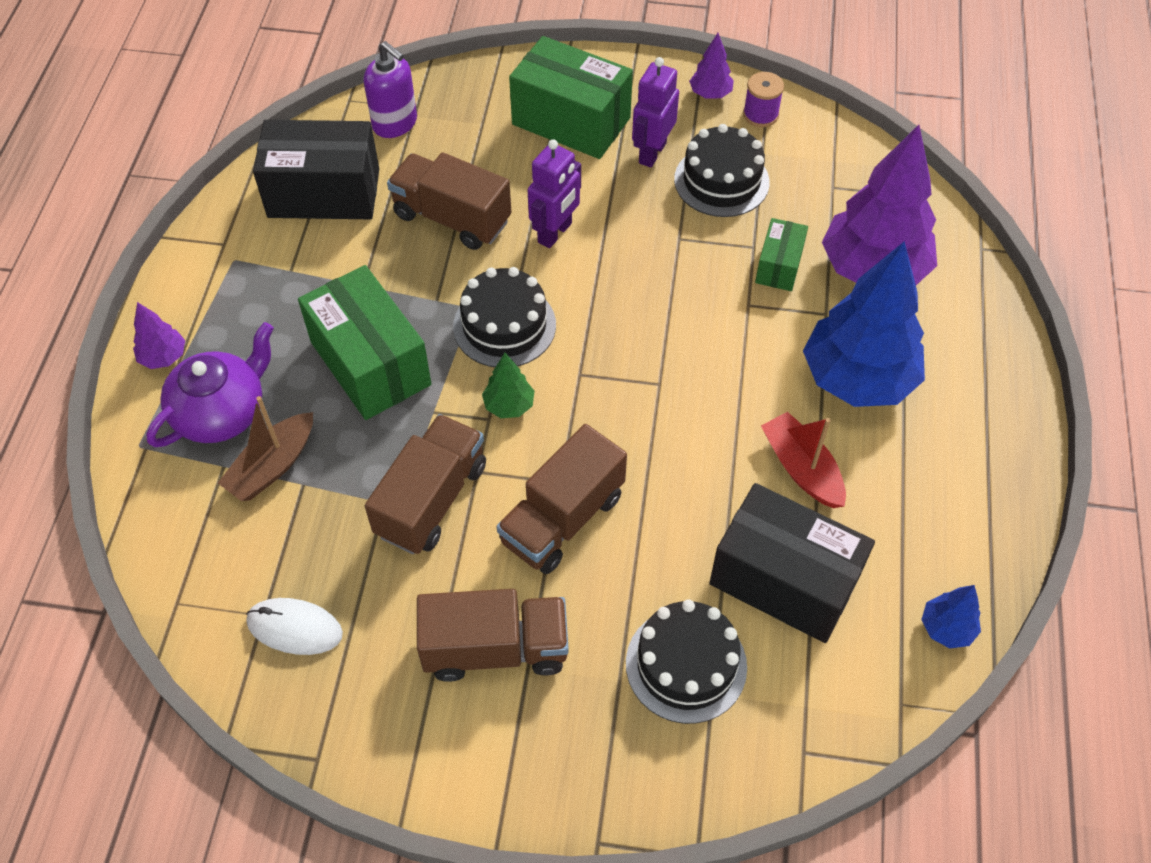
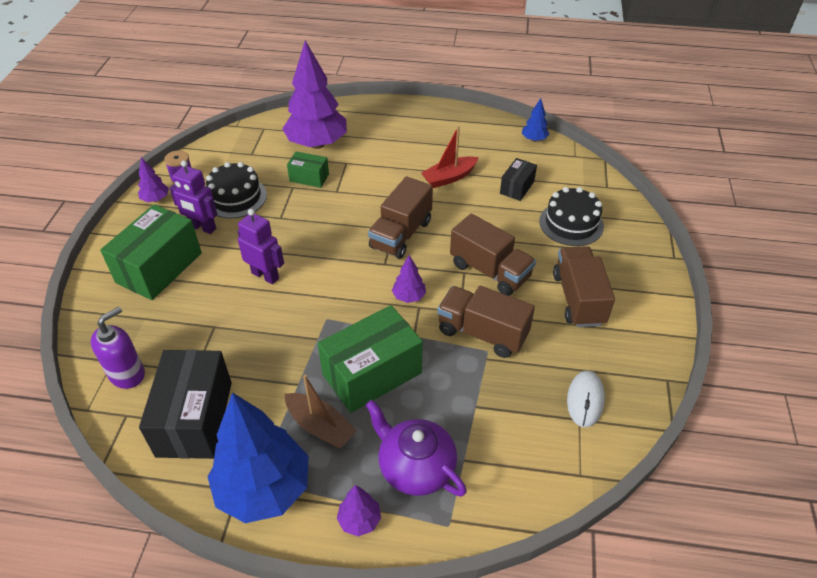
camera: 90 degrees left, 10 degrees down
brown boat [218,396,313,501] -> brown boat moved to [285,375,357,449]
brown truck [387,152,511,250] -> brown truck moved to [368,176,433,259]
black cake [453,267,556,367] -> none
green tree [482,353,535,418] -> purple tree [392,255,426,303]
black box [709,483,875,643] -> black box [500,158,537,201], size x0.52
blue tree [803,241,925,407] -> blue tree moved to [208,392,309,523]

